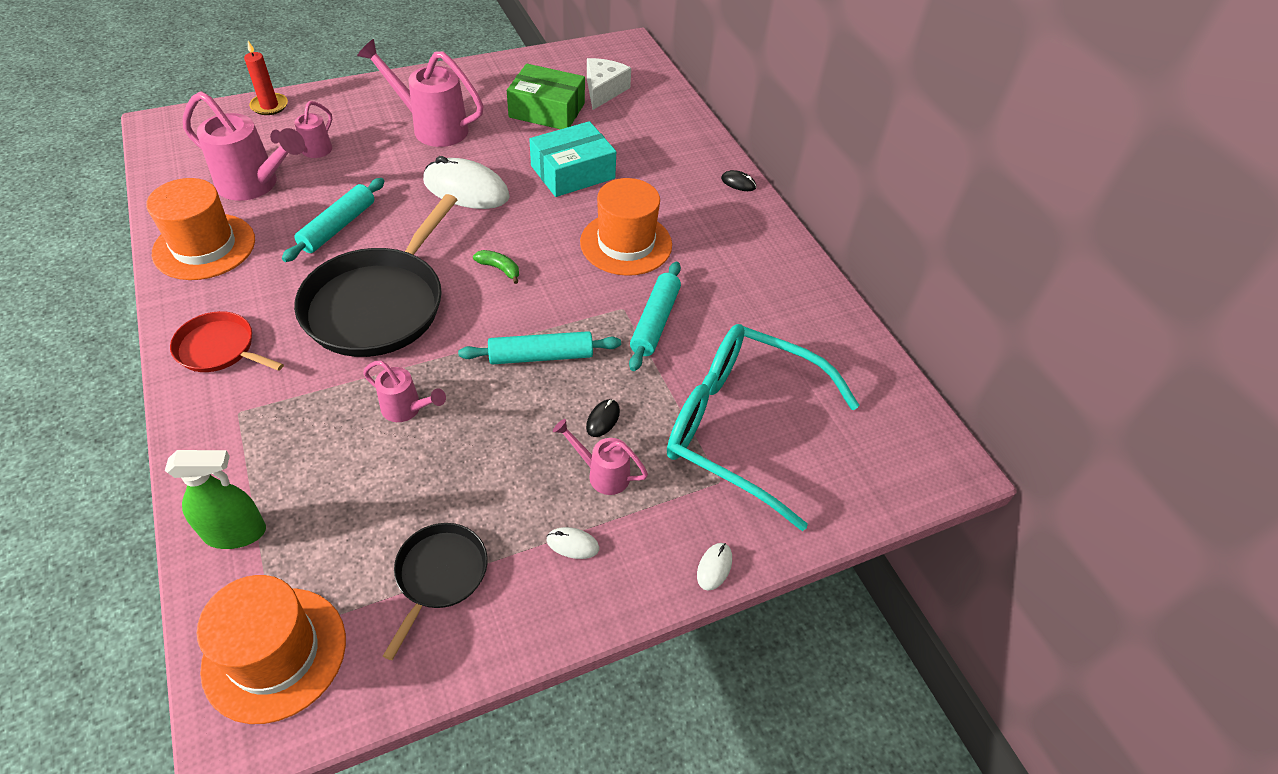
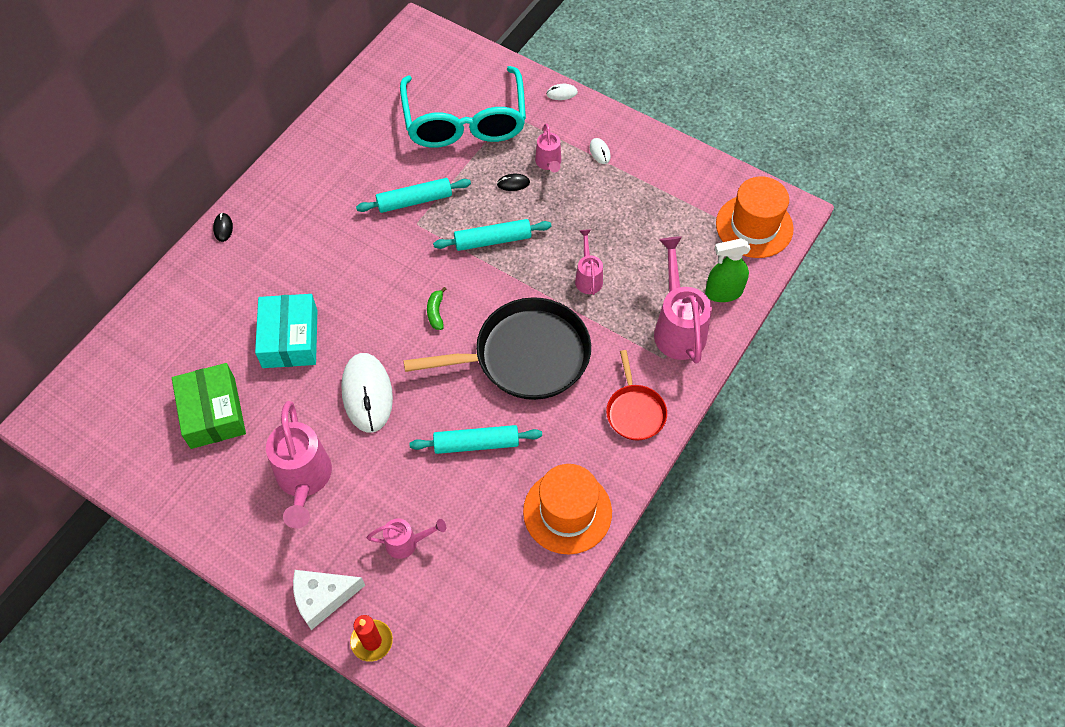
camera: 120 degrees left, 10 degrees up
green spray bottle [165,450,266,549] -> green spray bottle turned 60 degrees counterclockwise [705,238,751,302]
pink watering can [183,91,305,201] -> pink watering can moved to [654,237,712,364]
black pan [383,523,488,660] -> none
turquoise rolling pin [458,331,621,364] -> turquoise rolling pin turned 60 degrees counterclockwise [433,219,552,251]
turquoise box [529,121,616,197] -> turquoise box turned 60 degrees clockwise [255,294,317,368]
orange hat [580,178,672,276] -> none
white cheese [587,58,631,110] -> white cheese moved to [293,570,365,630]

